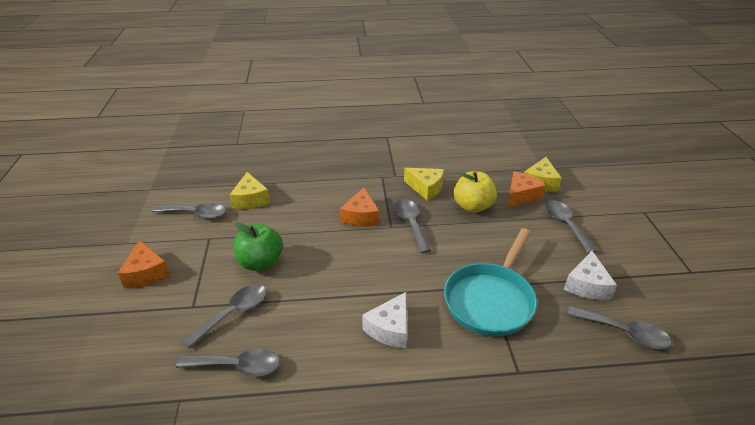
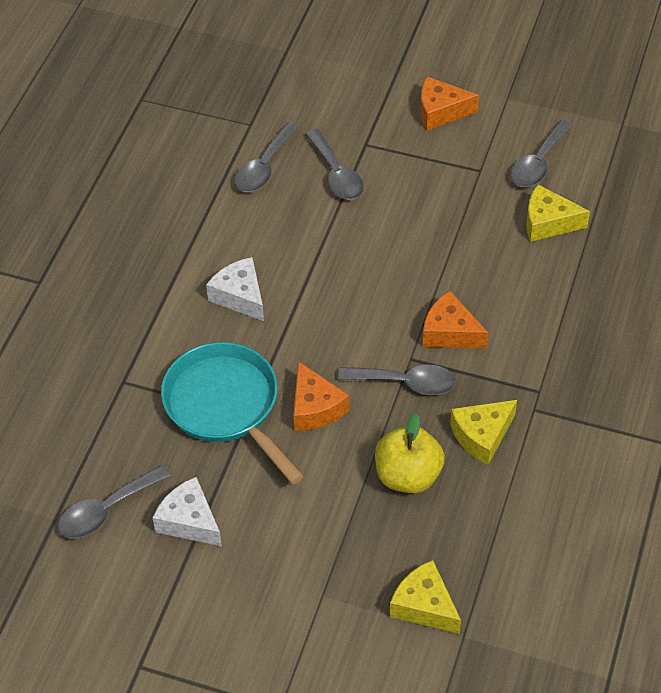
camera: 115 degrees right, 15 degrees up
green apple [233,222,283,271] -> none
orange cheese [507,171,546,208] -> orange cheese moved to [293,361,349,431]
grey spoon [545,200,598,254] -> none

